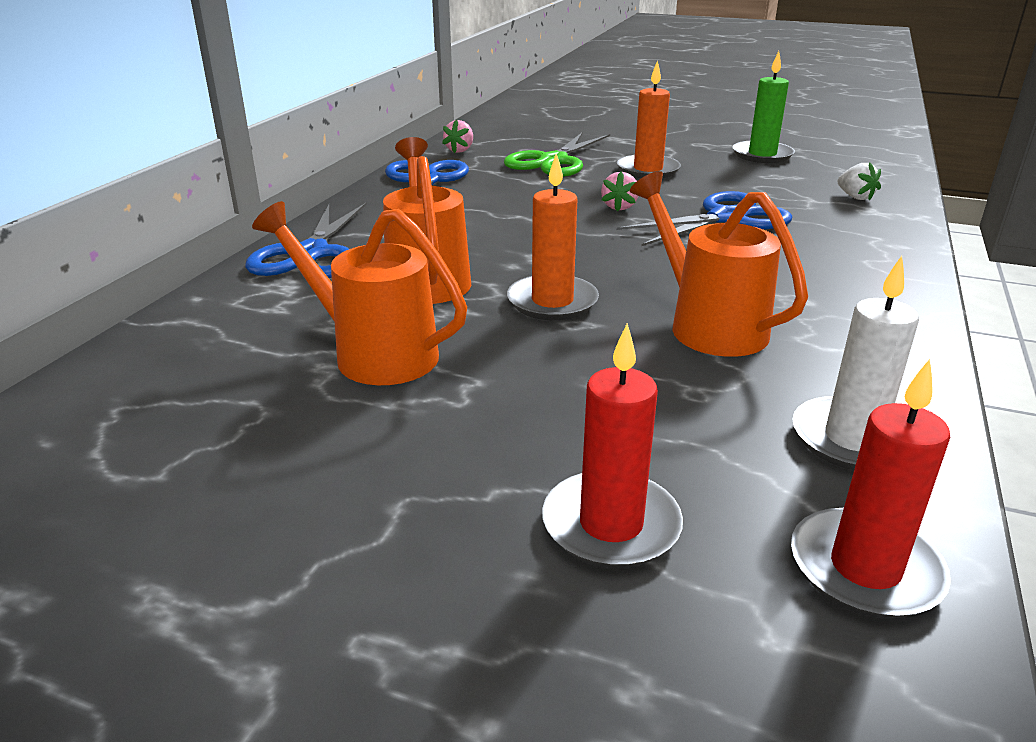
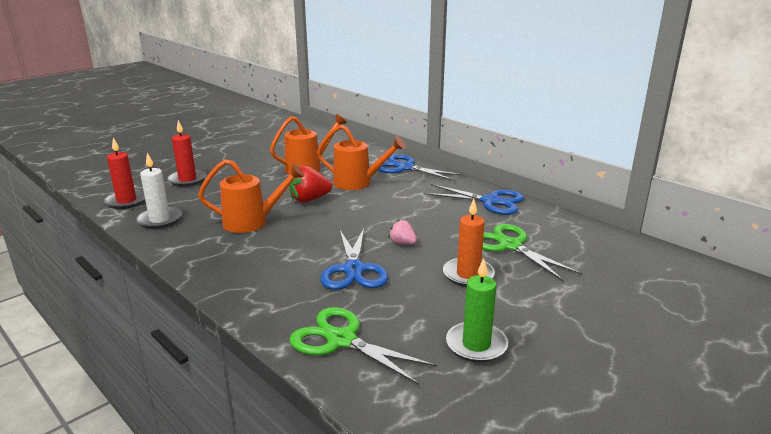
camera: 115 degrees right, 5 degrees down
pink strawberry [442,119,473,153] -> none
orange candle [507,153,599,320] -> red strawberry [289,165,332,202]
white strawberry [837,162,881,201] -> green scissors [289,307,437,385]

